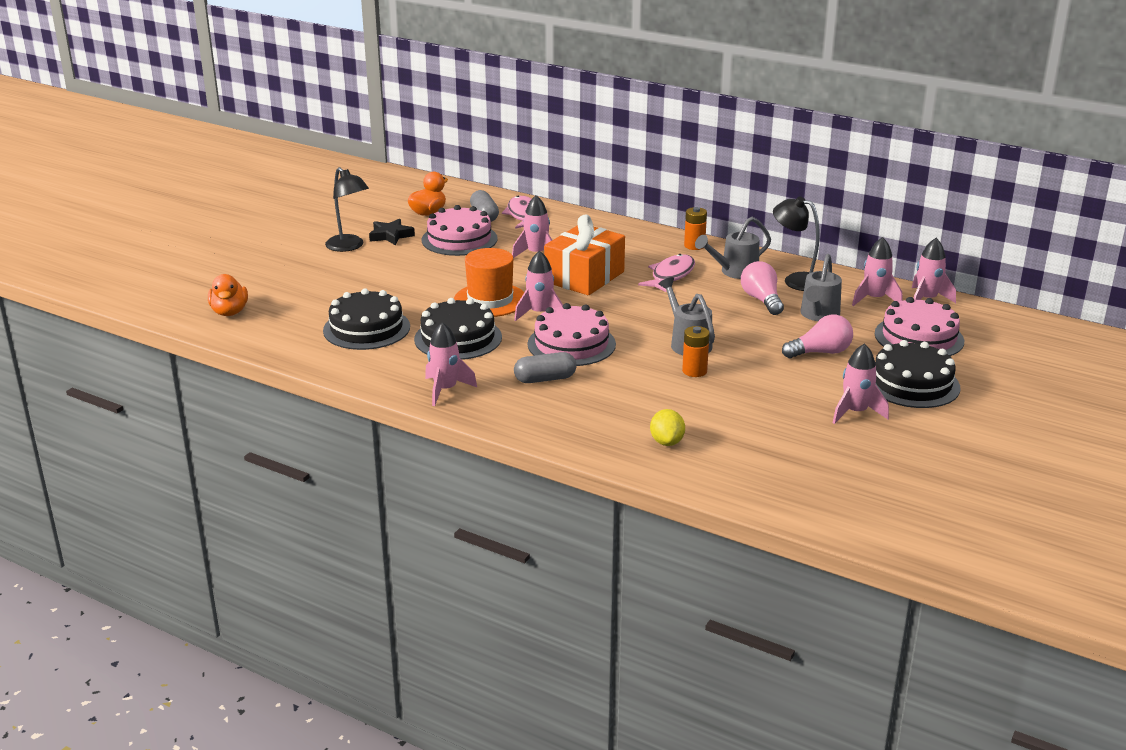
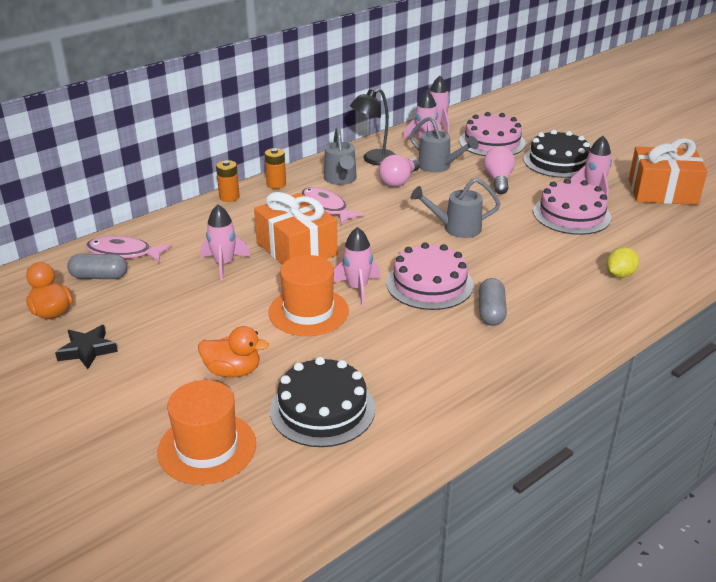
camera: 70 degrees left, 5 degrees up
orange duck [208,274,248,316] -> orange duck moved to [198,326,269,377]
black lamp [325,167,369,252] -> none
black cake [414,298,502,360] -> none
pink cake [422,205,498,256] -> pink cake moved to [533,178,611,235]
pink rocket [425,322,477,406] -> none
yellow lemon [650,409,685,446] -> yellow lemon turned 60 degrees counterclockwise [606,247,639,278]
orange battery [682,326,710,377] -> orange battery moved to [216,160,240,202]
pink light bulb [741,261,784,315] -> pink light bulb turned 60 degrees counterclockwise [379,155,420,187]
none -> orange hat [157,380,256,485]
none -> orange gift [629,138,707,205]

